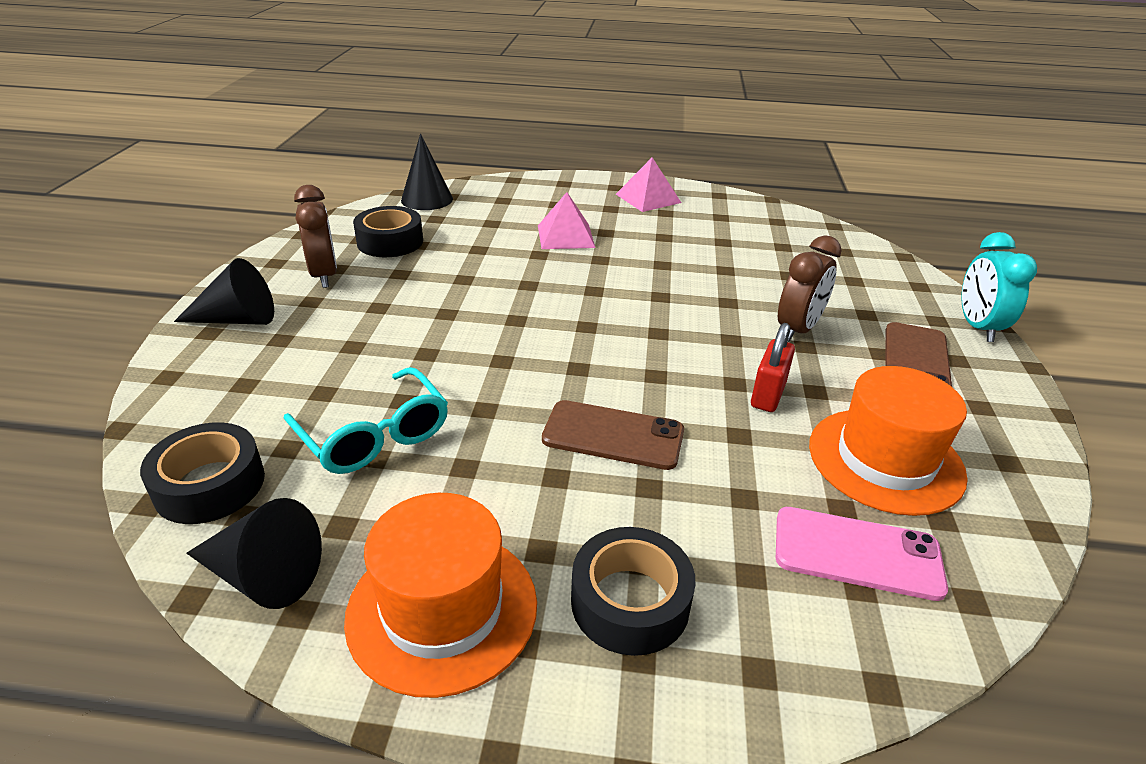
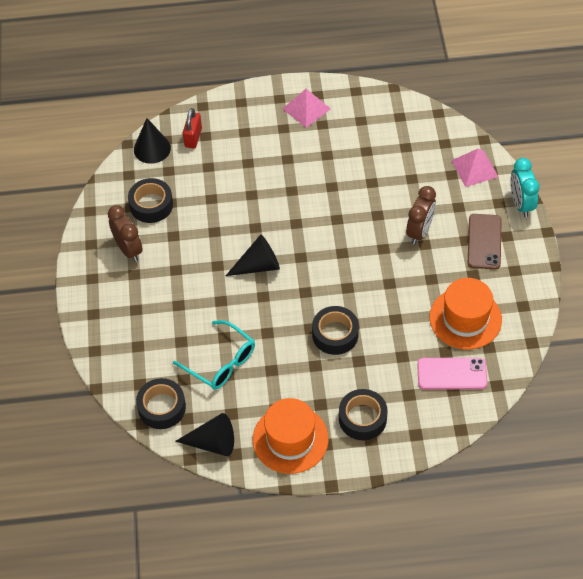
camera: 10 degrees left, 20 degrees up
black cone [174,258,274,325] -> black cone moved to [226,234,280,276]
pink pyramid [538,192,595,249] -> pink pyramid moved to [451,149,498,187]
brown phone [542,400,684,470] -> black tape [312,306,359,355]
red padlock [751,323,795,412] -> red padlock moved to [183,108,202,148]

